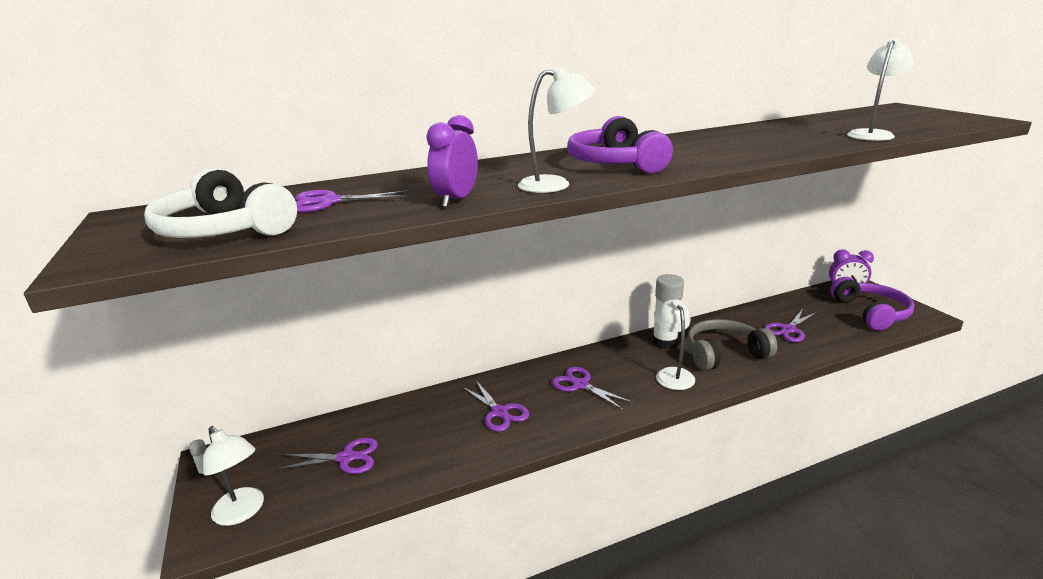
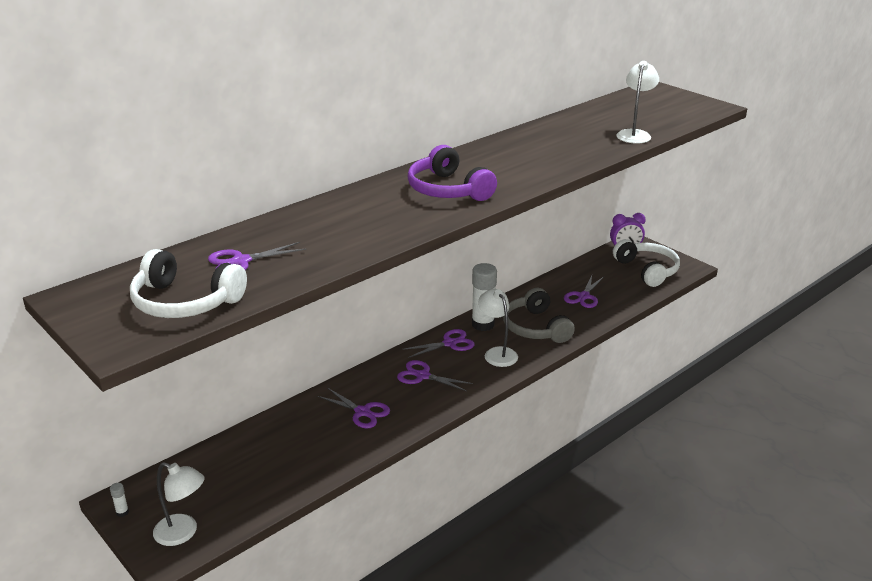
camera: 20 degrees left, 5 degrees up
purple scissors [277,438,378,474] -> purple scissors moved to [404,329,475,358]
purple clock [426,115,478,208] -> none
white lamp [518,66,595,193] -> none
grey headphones [687,319,778,371] -> grey headphones turned 75 degrees counterclockwise [503,288,575,343]
purple headphones [830,277,914,330] -> white headphones [613,239,680,287]

